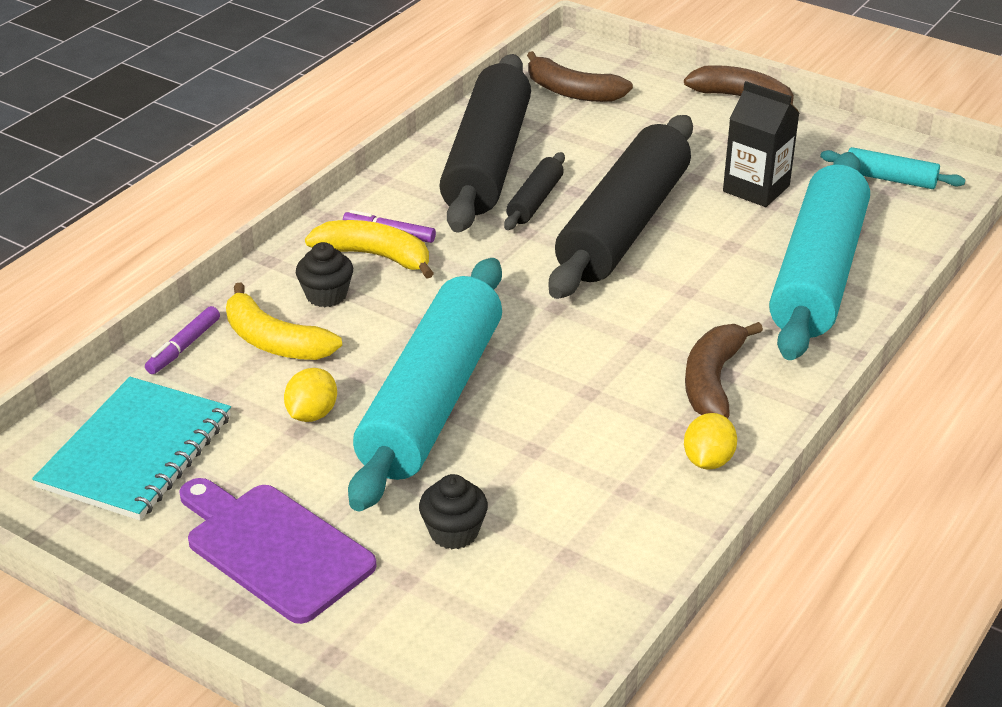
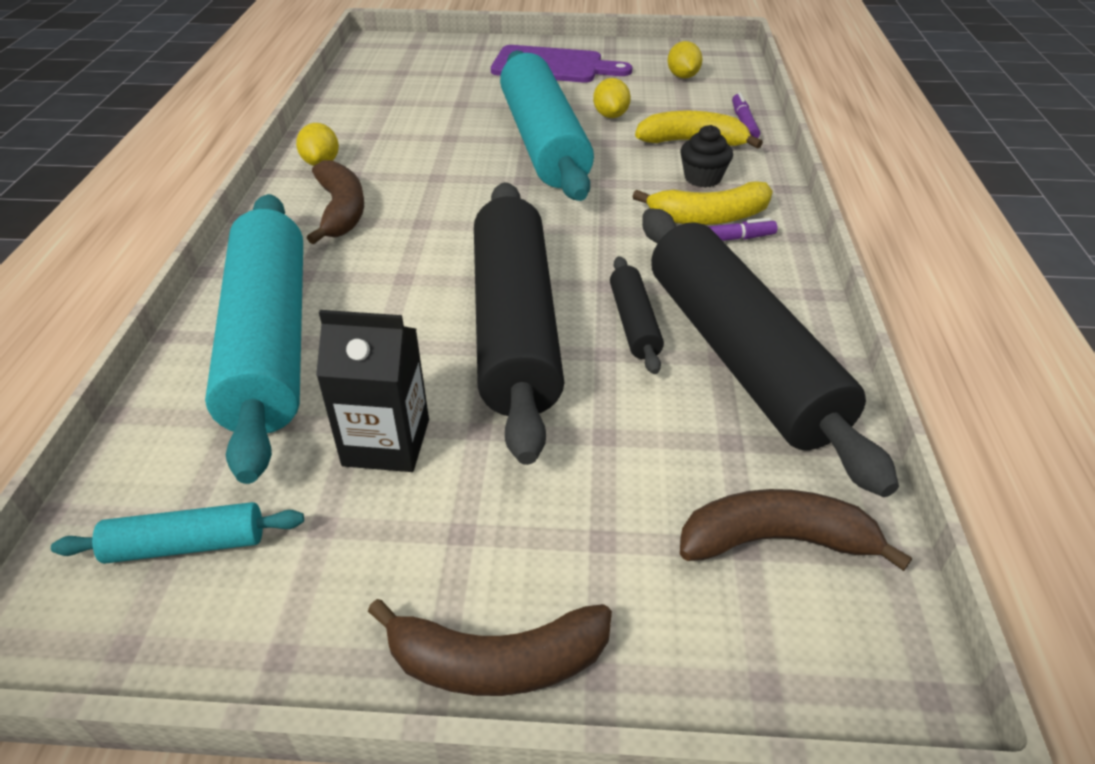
camera: 150 degrees right, 5 degrees up
turquoise notebook [32,377,231,520] -> yellow lemon [668,41,702,79]
black cupcake [419,474,488,549] -> none

